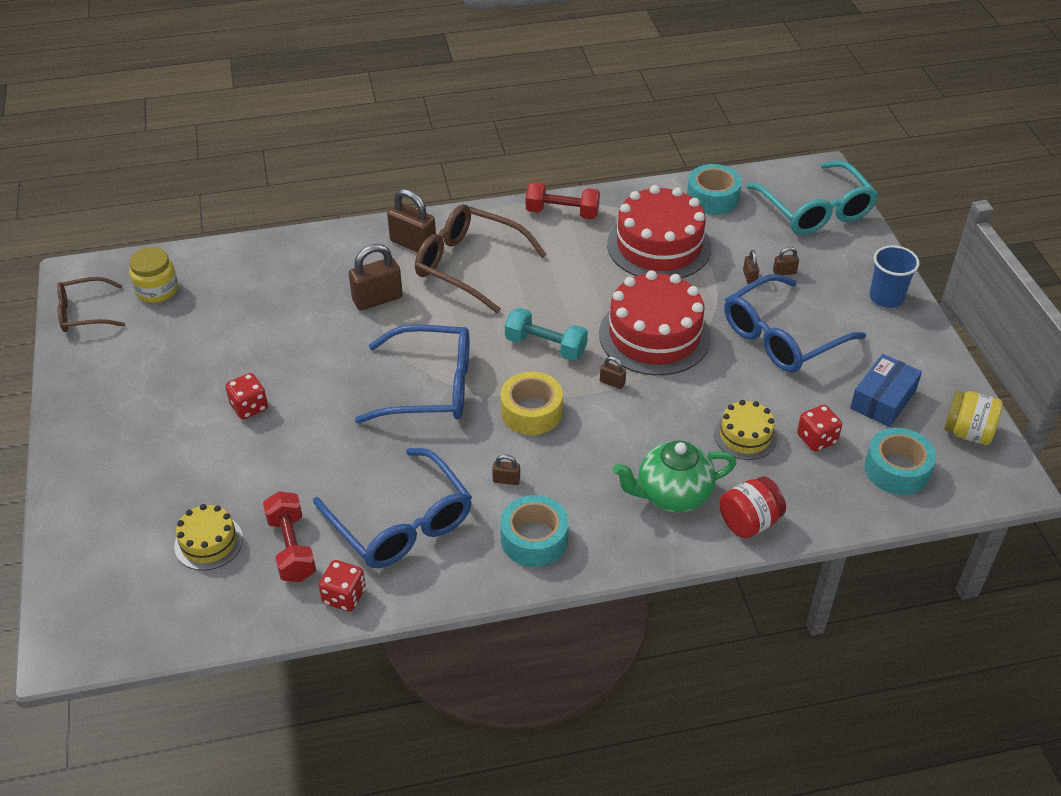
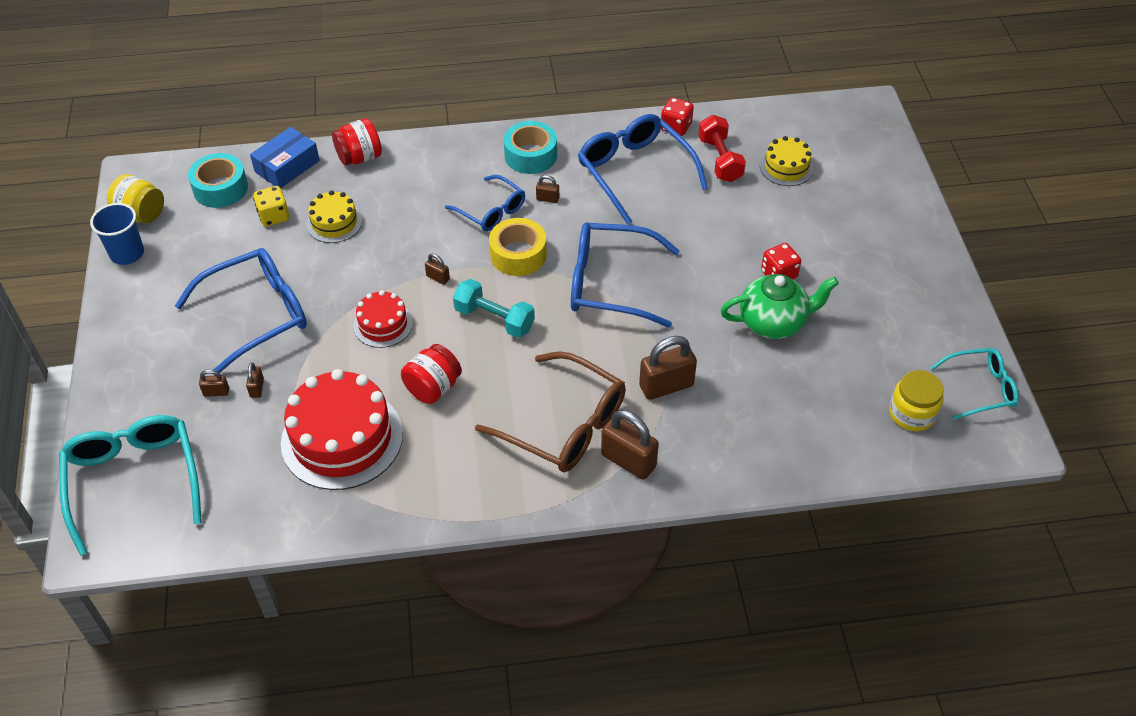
camera: 175 degrees left, 5 degrees up
brown glasses [57,277,125,332] -> turquoise glasses [930,348,1019,420]
red dumbbell [526,182,600,219] -> none
red cake [599,270,711,376] -> red cake [353,290,413,348], size x0.52
green teapot [613,440,736,513] -> green teapot moved to [720,274,839,339]
turquoise tape [687,164,742,215] -> none
red dice [797,405,842,452] -> yellow dice [253,186,289,226]
blue box [850,354,922,427] -> blue box moved to [250,127,320,188]
blue cup [870,245,920,308] -> blue cup moved to [90,203,144,265]
none -> red jar [401,344,462,404]
none -> blue glasses [445,175,525,231]

